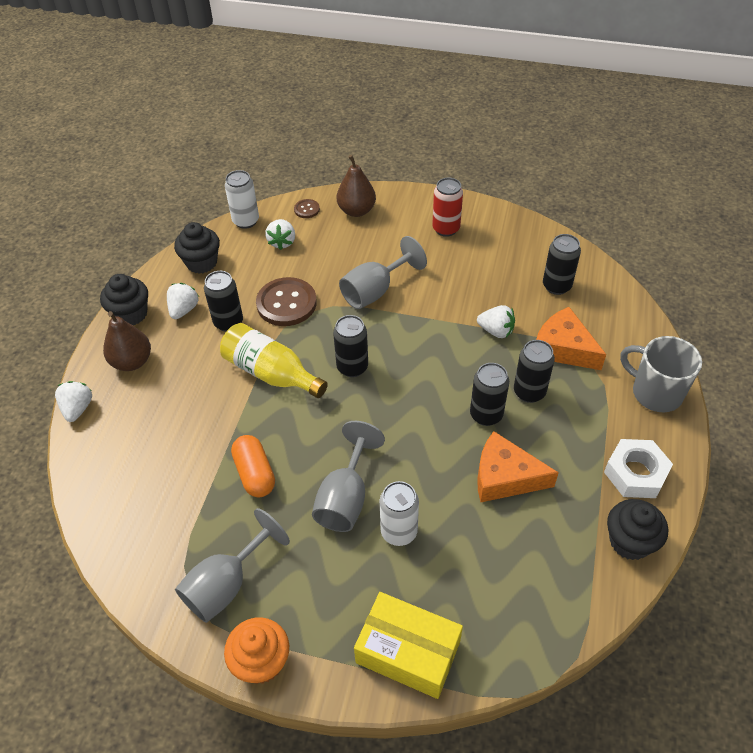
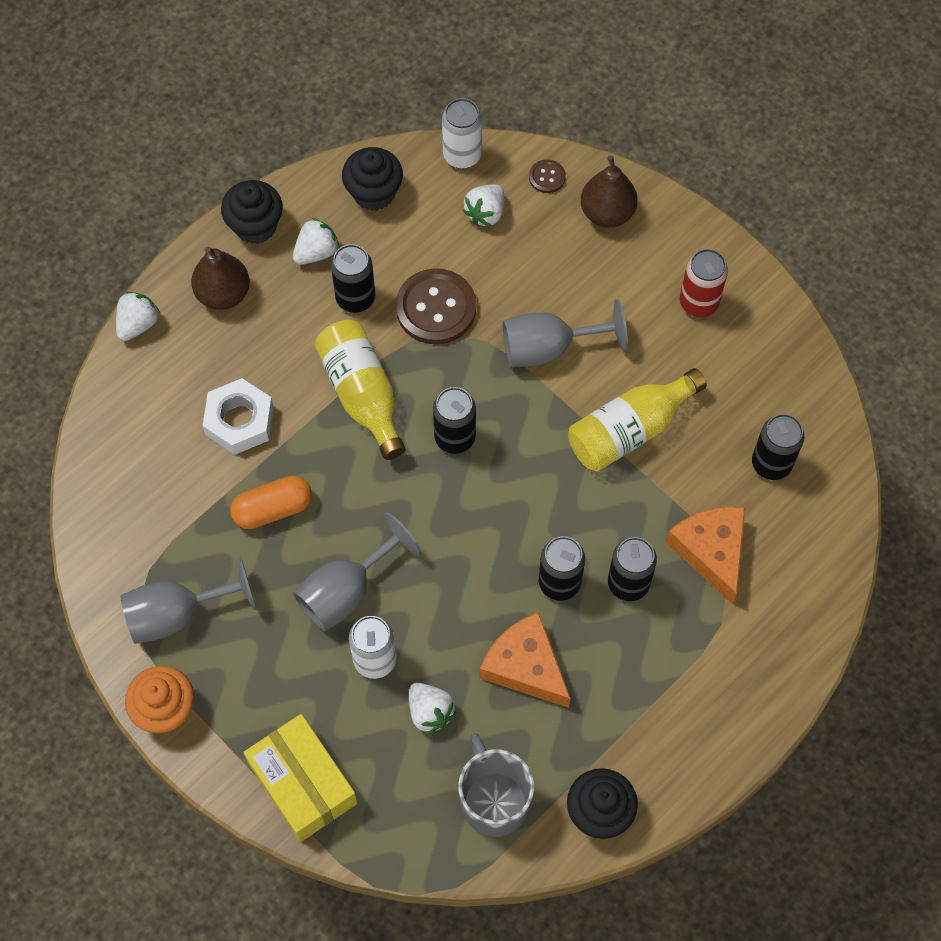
camera: 30 degrees right, 15 degrees up
orange capsule [231,435,275,497] -> orange capsule turned 60 degrees clockwise [230,476,312,529]
white strawberry [477,305,515,338] -> white strawberry moved to [409,683,456,734]
white nut [604,439,673,498] -> white nut moved to [203,378,274,455]
grey mug [620,336,702,412] -> grey mug moved to [458,733,534,837]
none -> yellow bottle [568,368,707,471]

